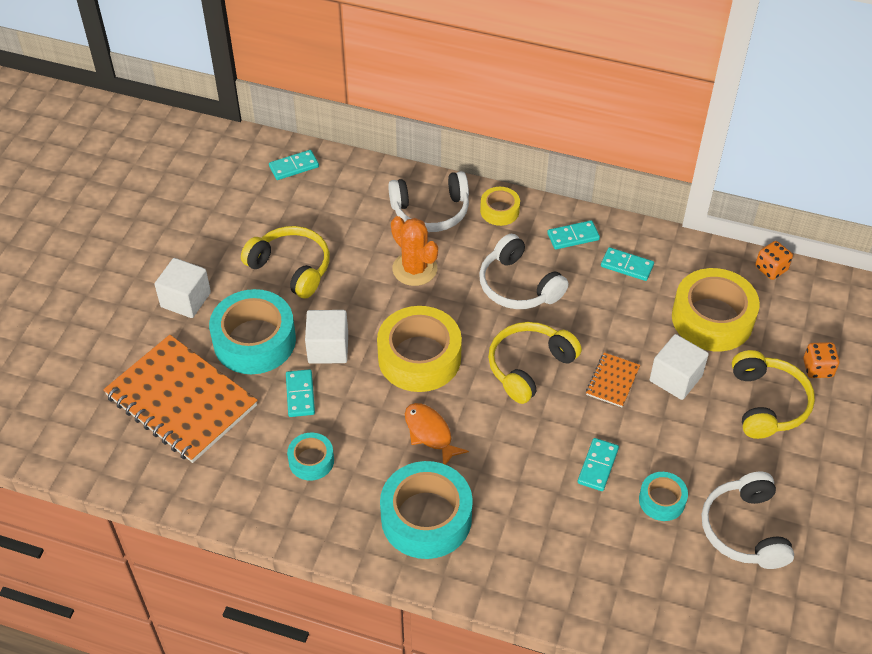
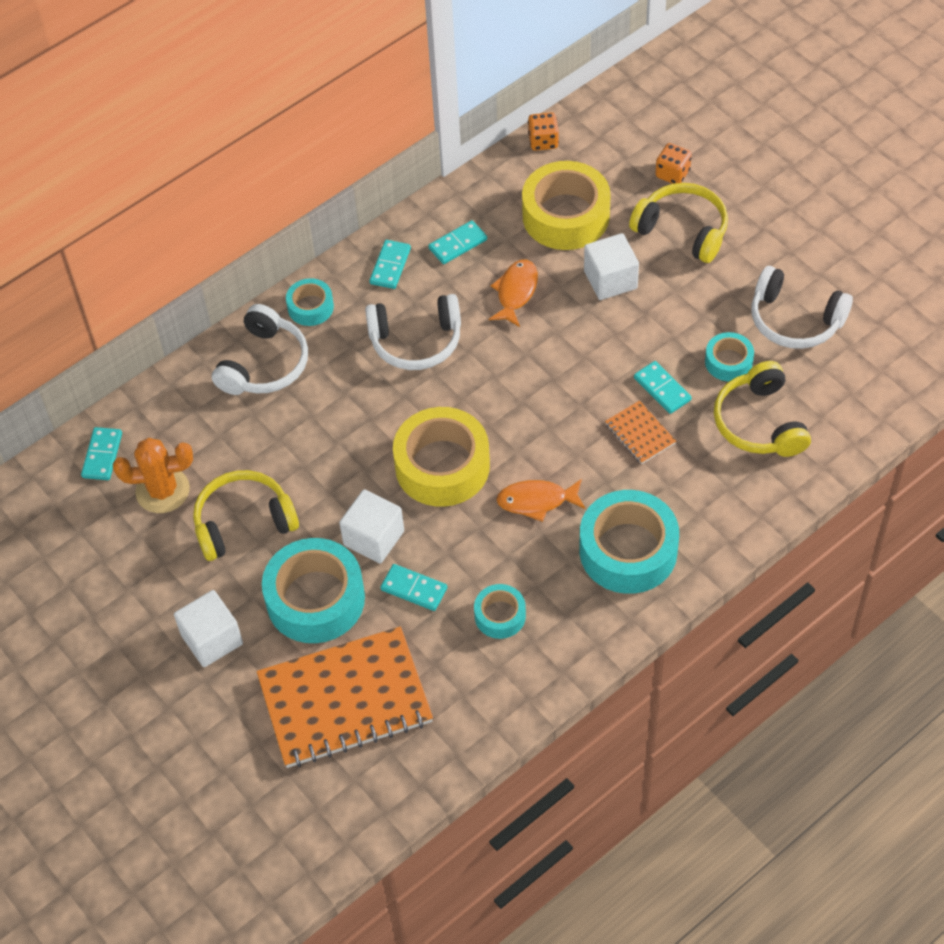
camera: 55 degrees left, 5 degrees up
orange cactus [391,216,438,286] -> orange cactus moved to [113,438,193,513]
yellow tape [480,187,520,226] -> turquoise tape [286,278,334,326]
yellow headphones [488,322,582,404] -> yellow headphones moved to [714,361,811,457]
orange notebook [586,353,640,407] -> orange notebook moved to [605,401,676,464]
none -> orange fish [489,260,538,327]

